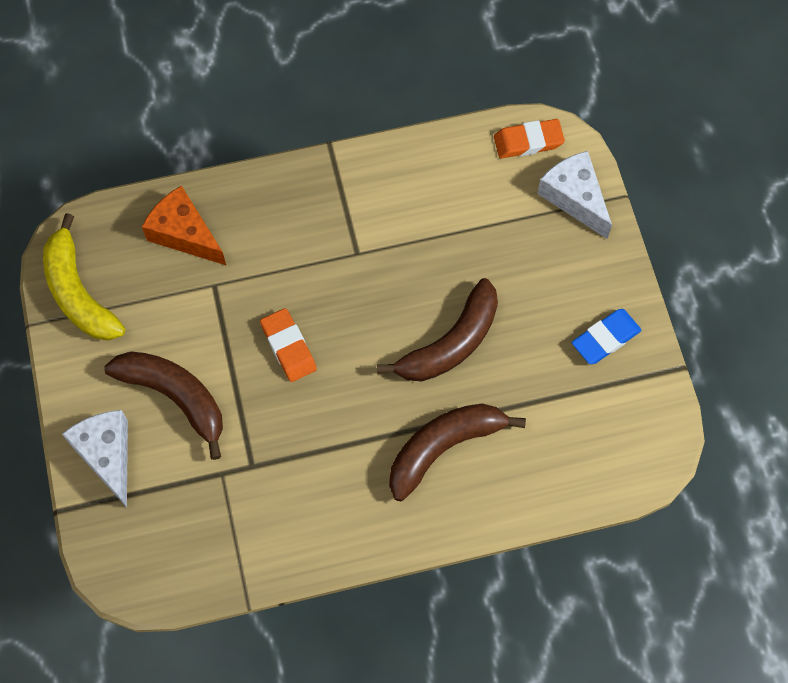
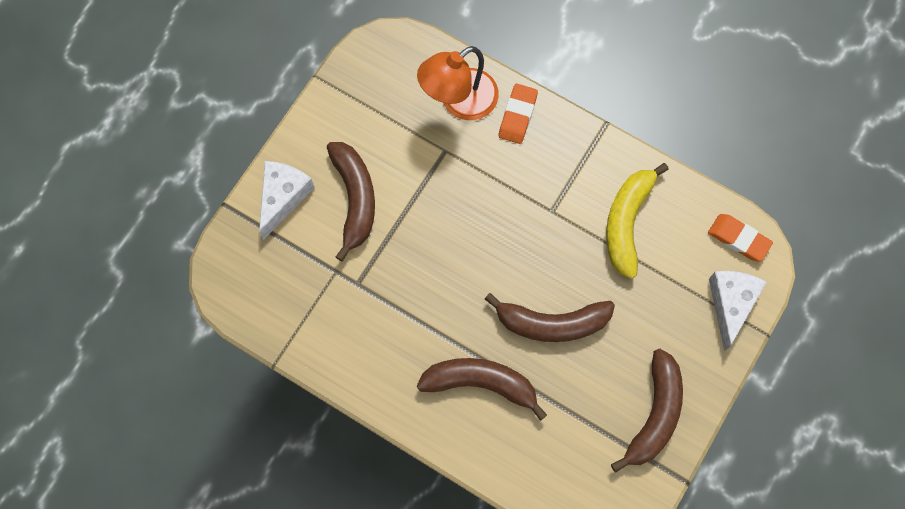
camera: 45 degrees right, 5 degrees up
yellow banana [43,213,125,341] -> yellow banana moved to [606,163,669,279]
orange cheese [142,186,226,265] -> orange lamp [417,46,499,120]
orange eraser [260,308,317,382] -> orange eraser moved to [498,84,538,144]
blue eraser [572,309,641,364] -> brown banana [611,349,683,473]

